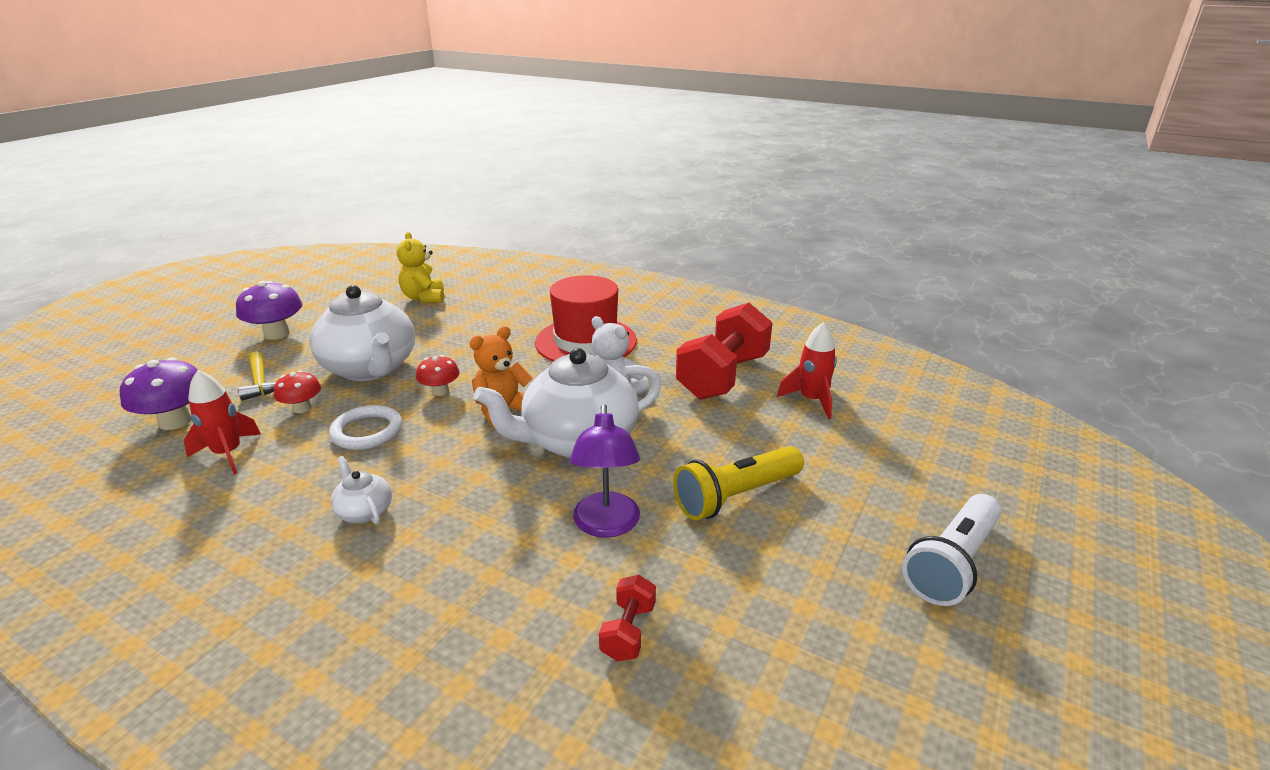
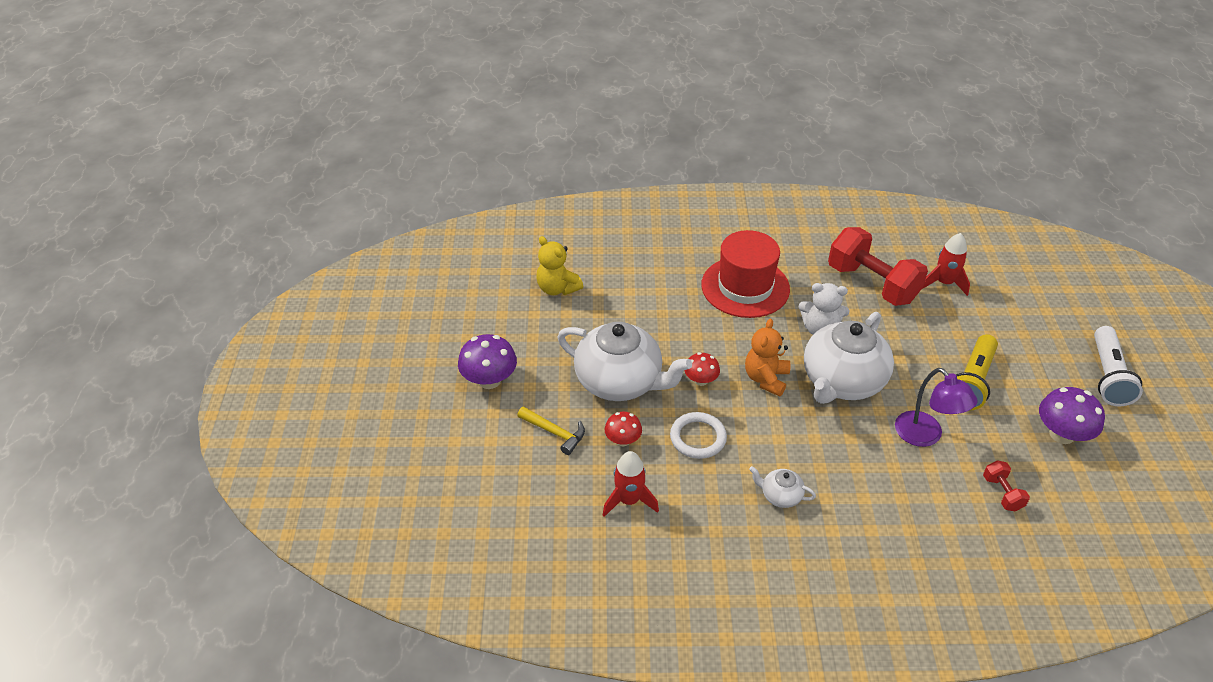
camera: 30 degrees left, 15 degrees up
purple mushroom [120,358,198,430] -> purple mushroom moved to [1039,387,1105,444]
red dumbbell [676,303,773,400] -> red dumbbell turned 45 degrees counterclockwise [828,227,928,306]

